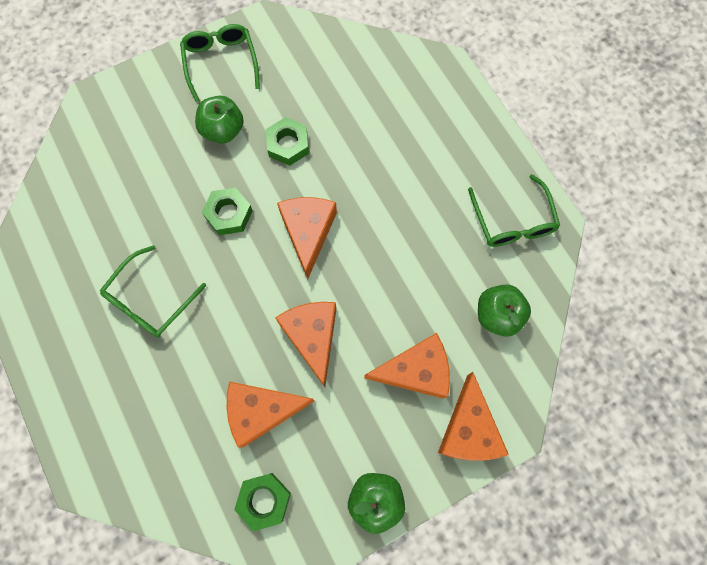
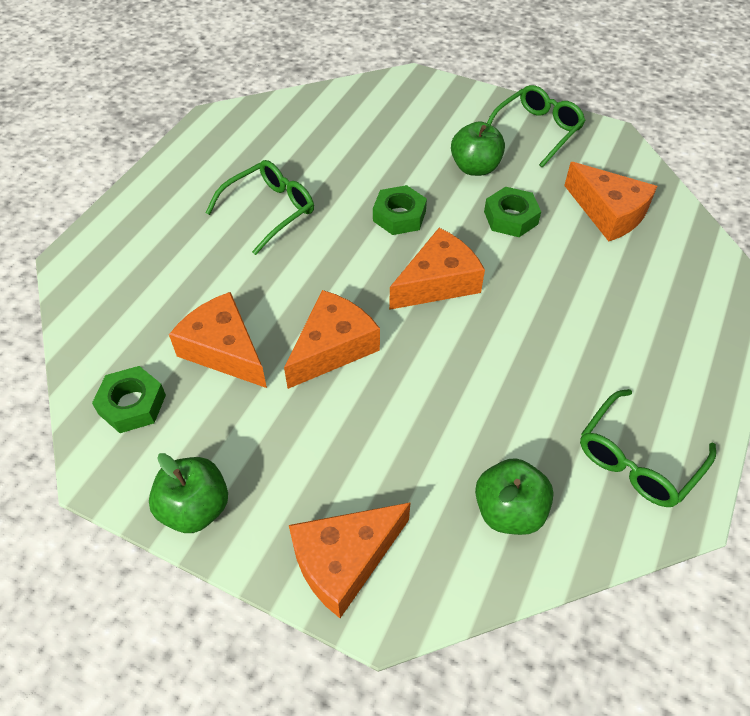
camera: 55 degrees right, 20 degrees down
green glasses [100,245,206,338] -> green glasses turned 135 degrees clockwise [205,160,314,255]
orange cheese [364,333,450,399] -> orange cheese moved to [564,162,657,241]

